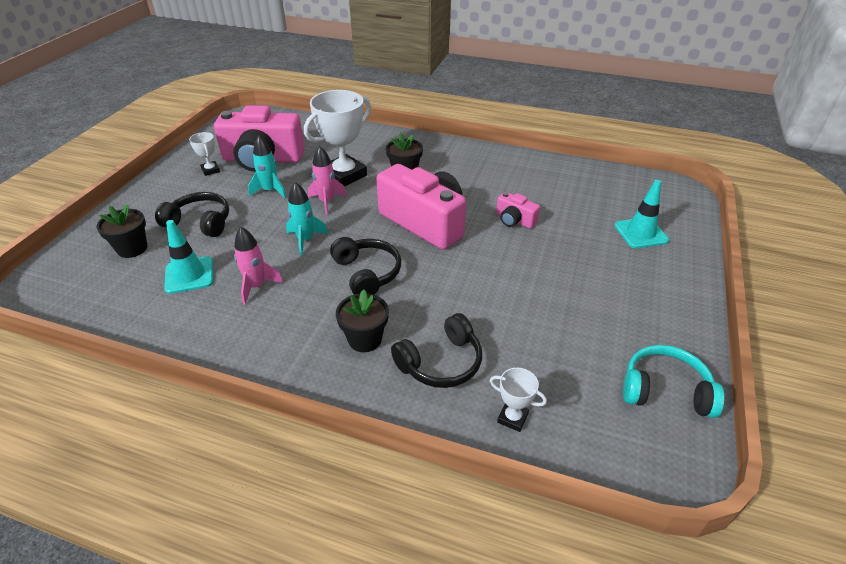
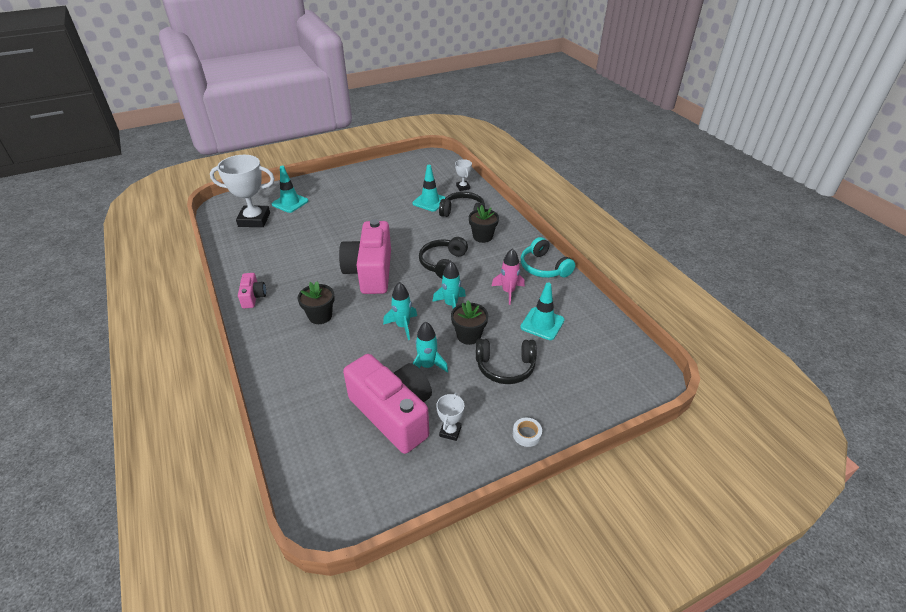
camera: 135 degrees left, 0 degrees up
black flower pot [96,204,147,258] -> black flower pot moved to [451,301,488,345]
black headphones [155,192,229,237] -> black headphones turned 60 degrees counterclockwise [476,339,537,384]
white trophy [304,90,371,186] -> white trophy moved to [210,155,275,227]
pink rocket [308,146,347,215] -> turquoise rocket [383,282,417,340]
pink camera [496,192,540,229] -> pink camera moved to [238,273,266,309]
turquoise headphones [623,345,724,418] -> turquoise headphones moved to [521,237,575,278]
none -> turquoise traffic cone [412,165,446,212]
none -> white tape [513,418,542,447]

